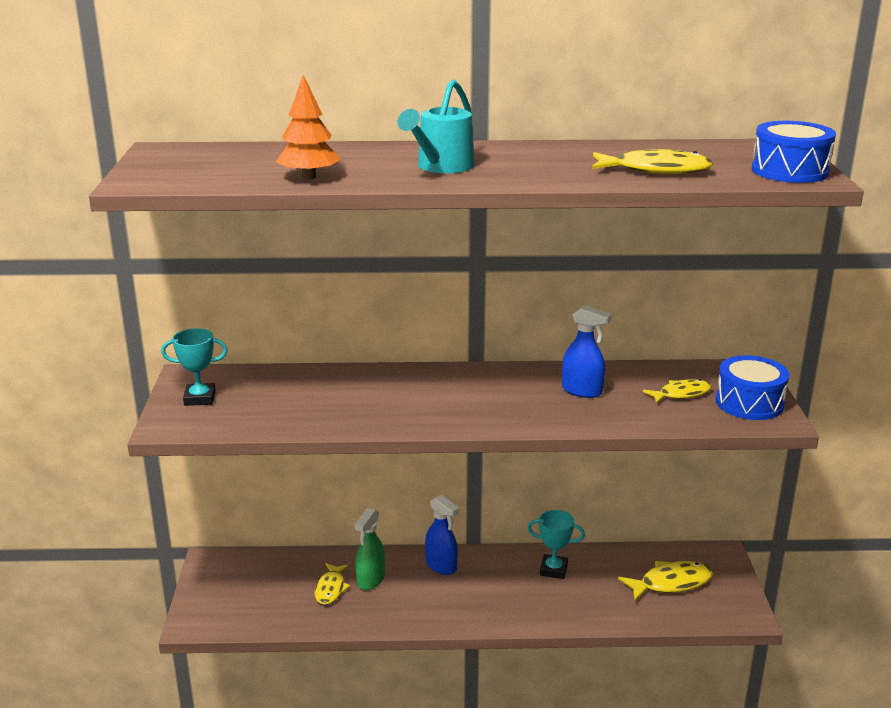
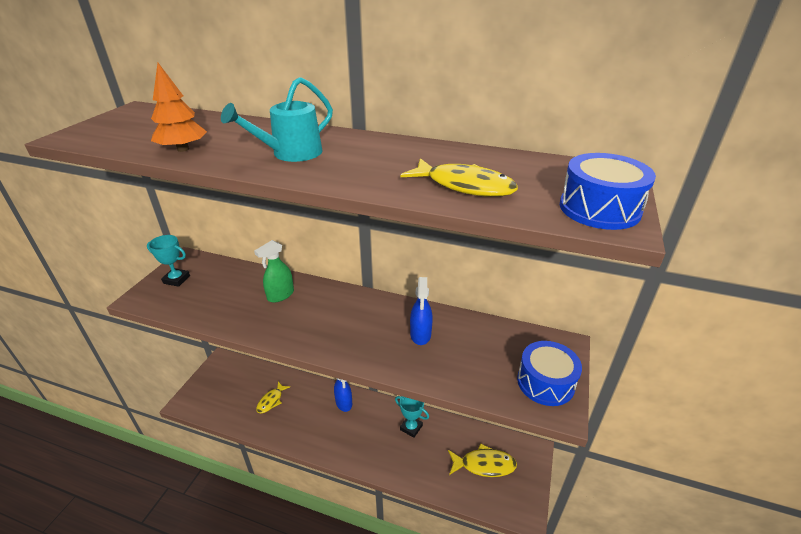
camera: 20 degrees right, 10 degrees up
green spray bottle [355,508,385,590] -> green spray bottle moved to [254,240,294,303]
blue spray bottle [562,305,612,398] -> blue spray bottle turned 45 degrees clockwise [410,277,433,345]
yellow fish [643,379,712,404] -> none

